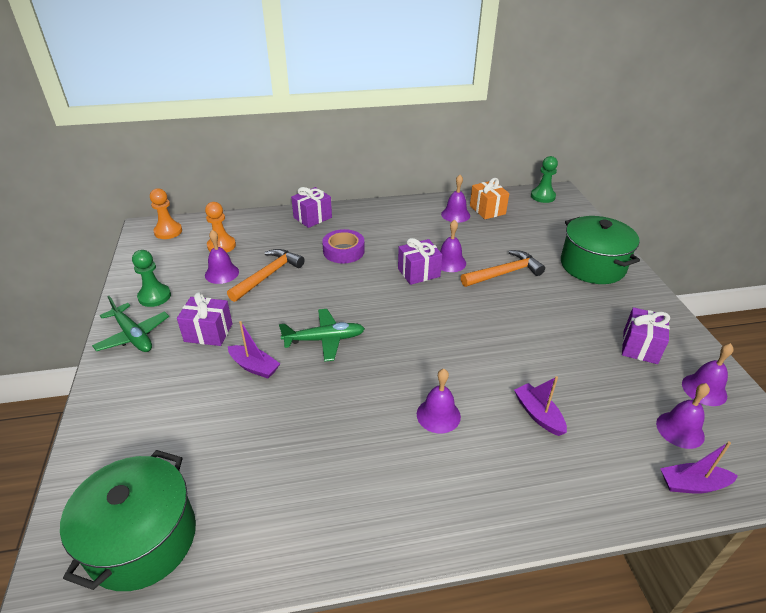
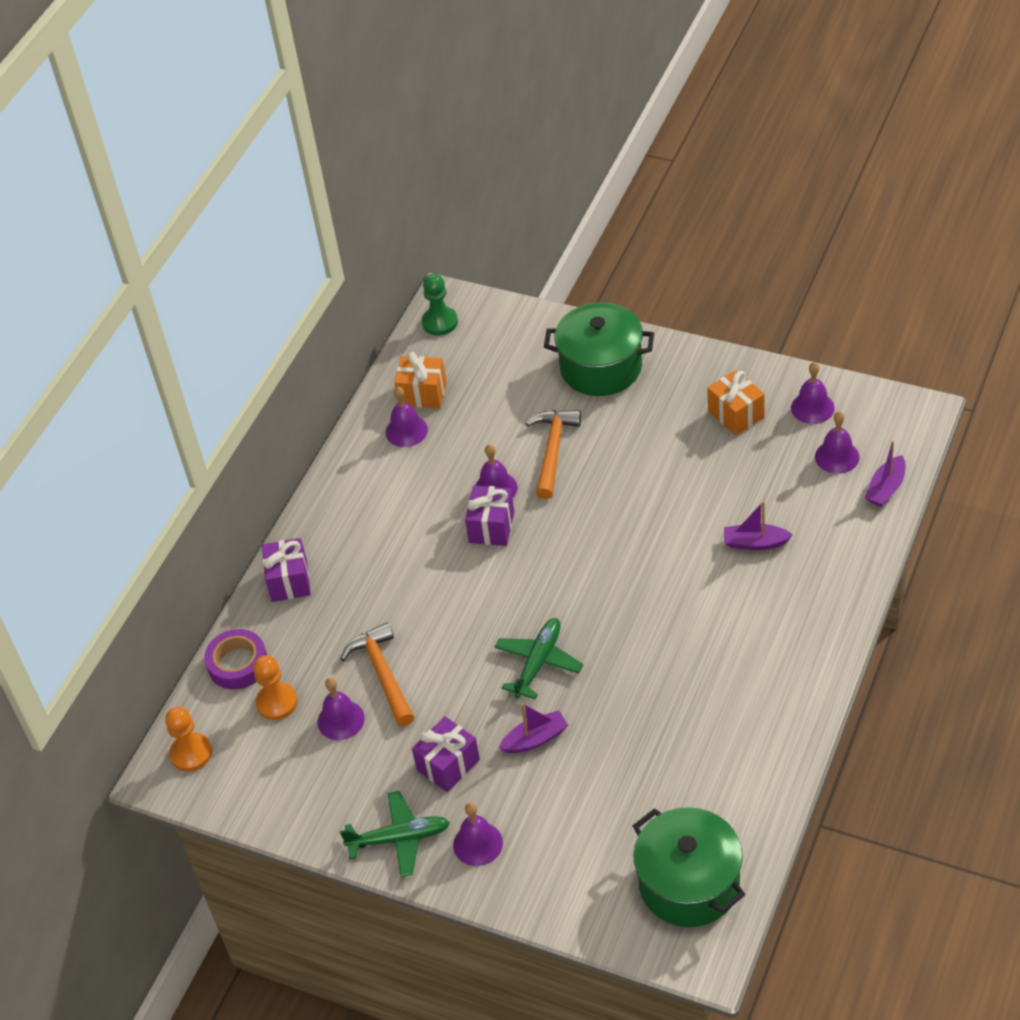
camera: 50 degrees left, 10 degrees up
green pawn [132,250,171,307] -> none
purple tape [322,229,365,263] -> purple tape moved to [204,629,267,689]
purple bell [417,369,461,433] -> purple bell moved to [453,803,503,866]
purple gift [622,307,670,364] -> orange gift [707,370,765,436]

